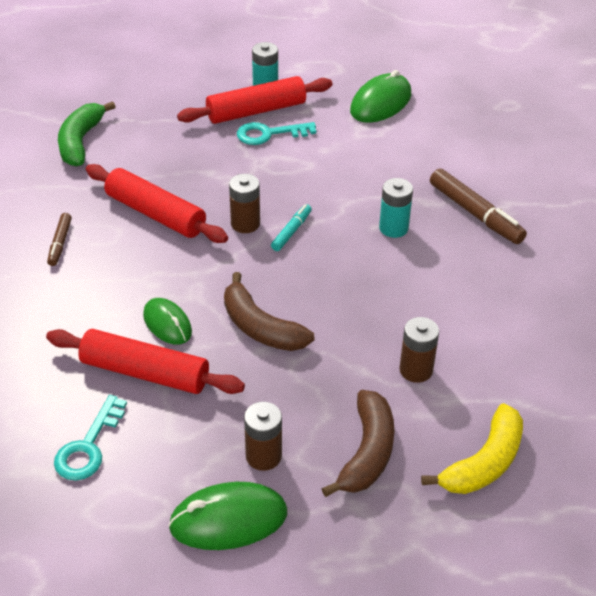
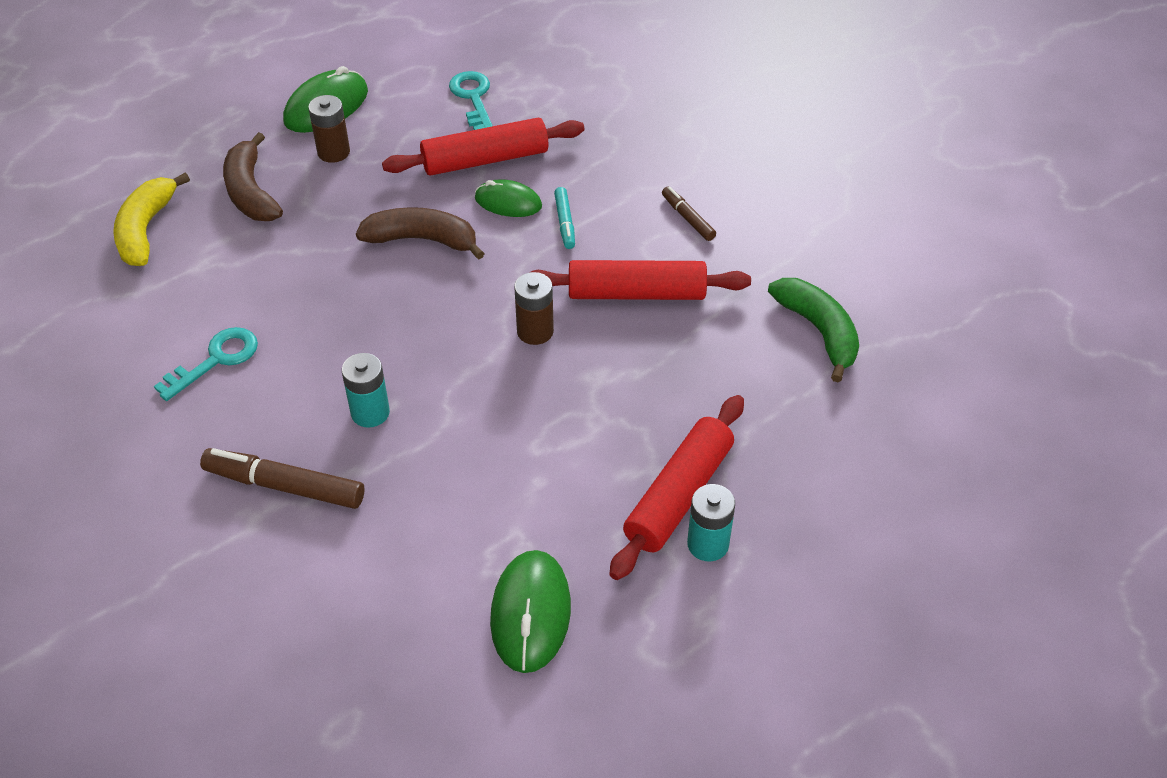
camera: 145 degrees right, 5 degrees up
turquoise key [237,122,316,145] -> turquoise key moved to [154,327,258,401]
turquoise marker [271,204,312,251] -> turquoise marker moved to [554,187,575,249]
brown battery [400,317,439,383] -> none

